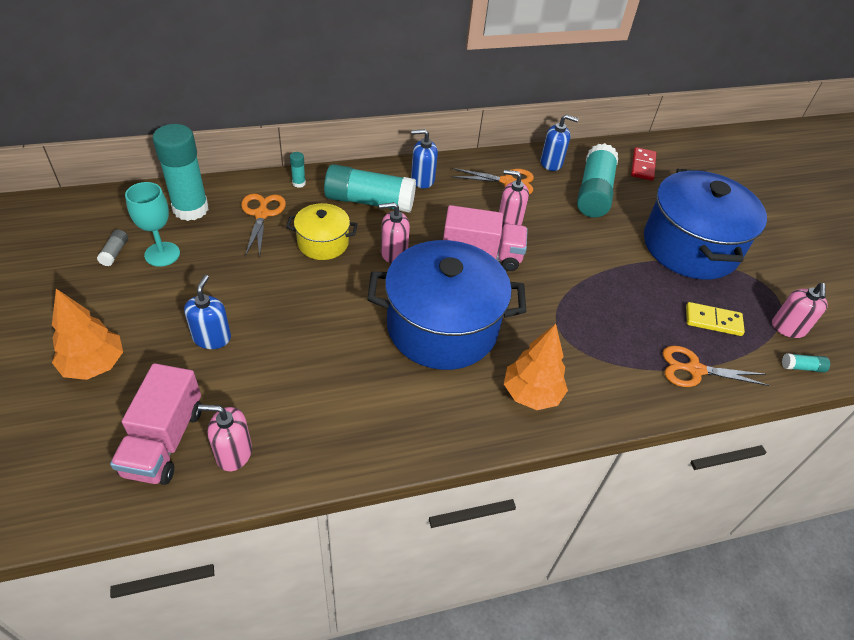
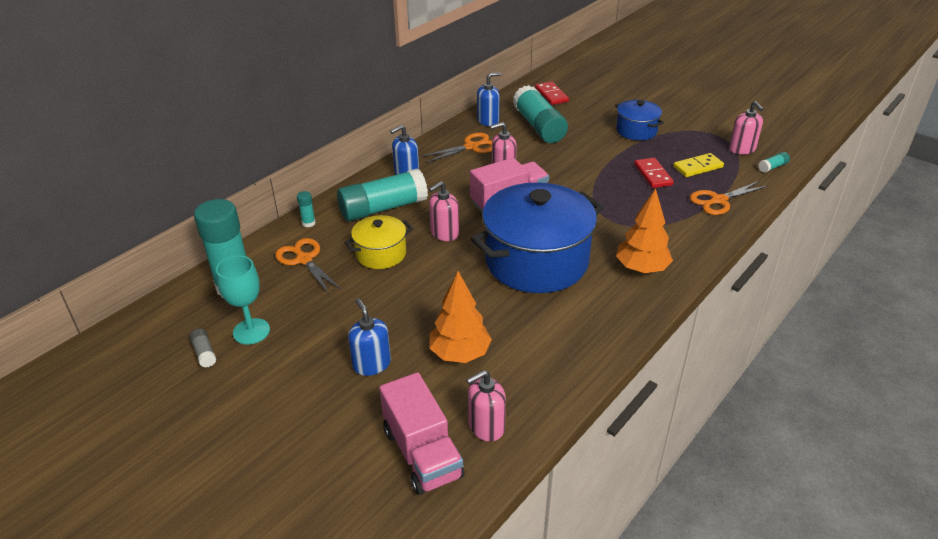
camera: 30 degrees left, 10 degrees down
orange tree [52,289,123,380] -> orange tree moved to [429,271,492,363]
blue pot [644,169,767,280] -> blue pot [615,100,664,140], size x0.50
none -> red domino [634,158,674,188]

